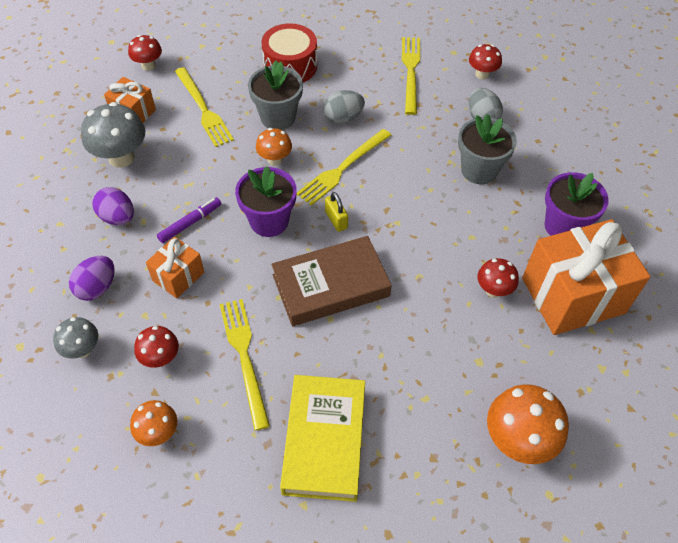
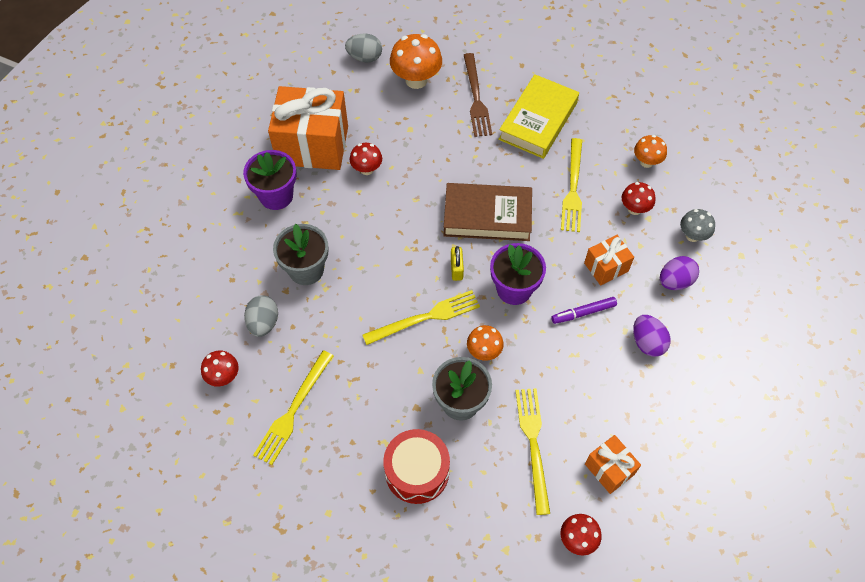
camera: 155 degrees left, 5 degrees up
grey mushroom [81,102,145,168] -> none
grey egg [323,90,365,124] -> grey egg moved to [345,33,382,62]
none -> brown fork [464,53,492,137]

